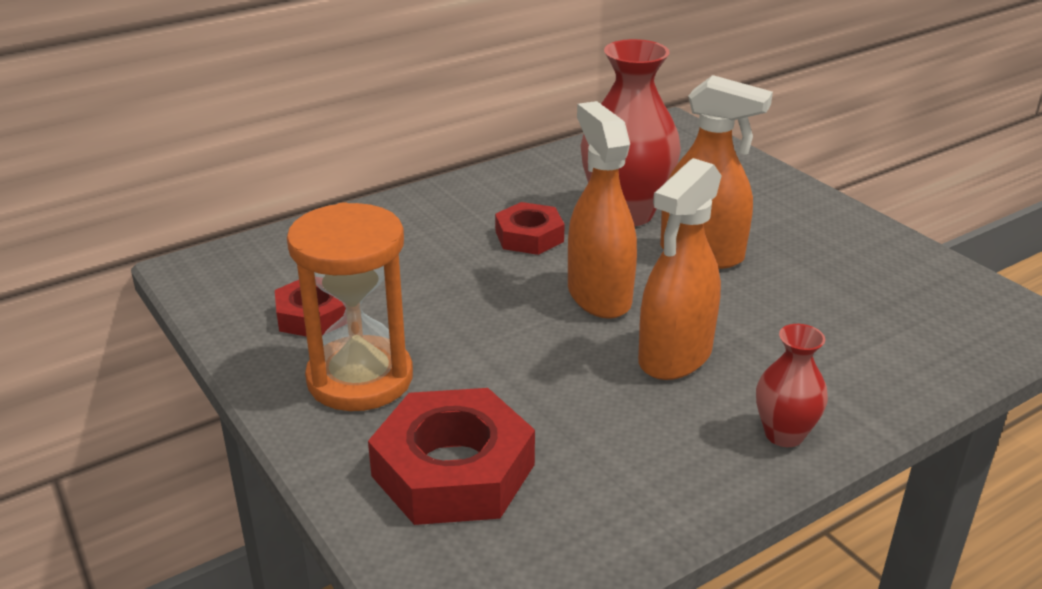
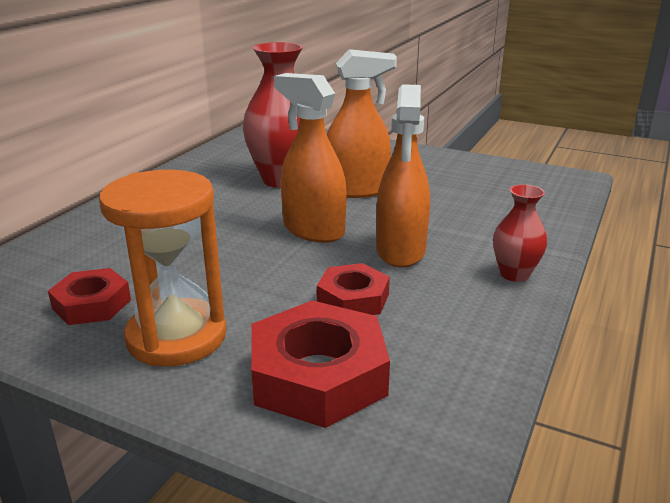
camera: 30 degrees left, 5 degrees down
red nut [495,202,565,255] -> red nut moved to [317,263,390,315]

